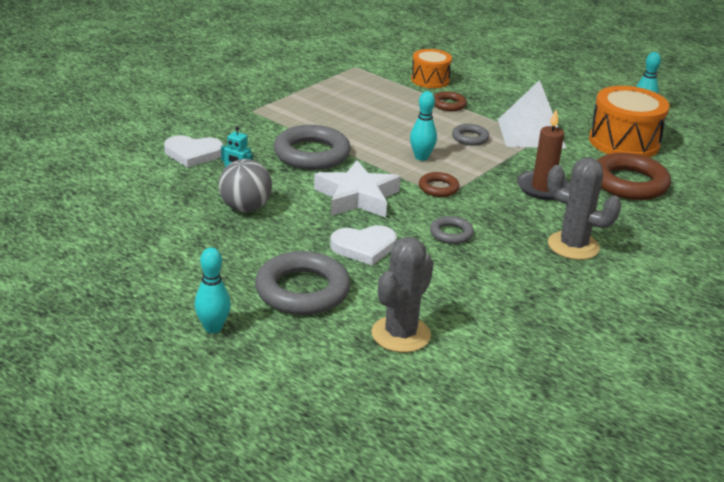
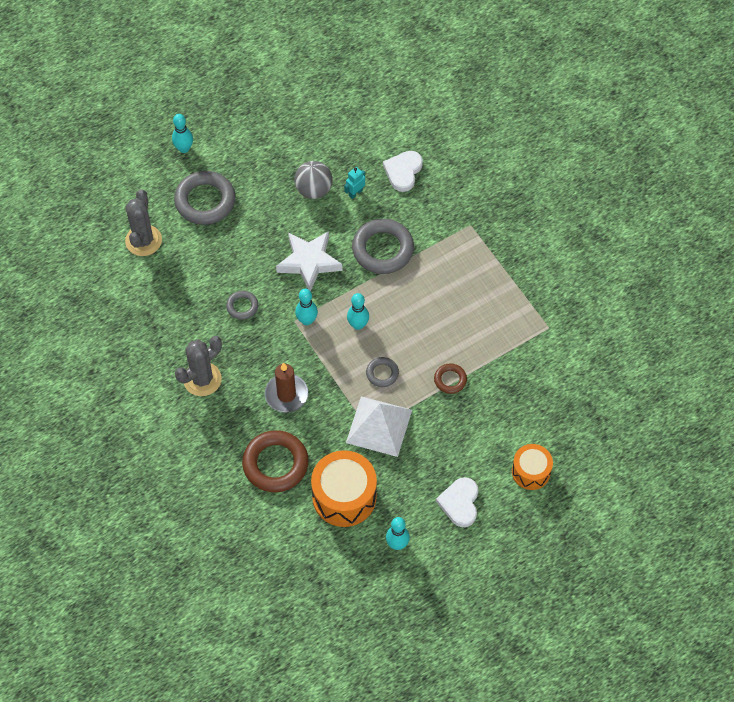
camera: 110 degrees right, 30 degrees up
white heart [330,225,397,265] -> white heart moved to [436,477,478,527]
grey cactus [371,237,434,353] -> grey cactus turned 45 degrees clockwise [125,189,162,256]
orange drum [411,49,452,88] -> orange drum moved to [512,444,553,490]
brown ring [419,172,460,197] -> turquoise bowling pin [295,289,318,325]

